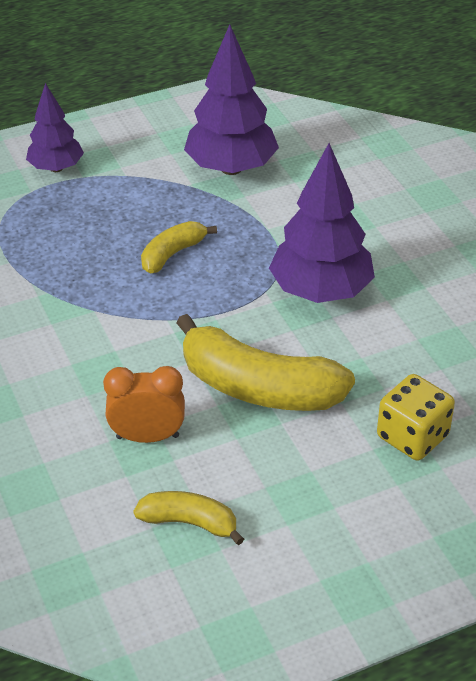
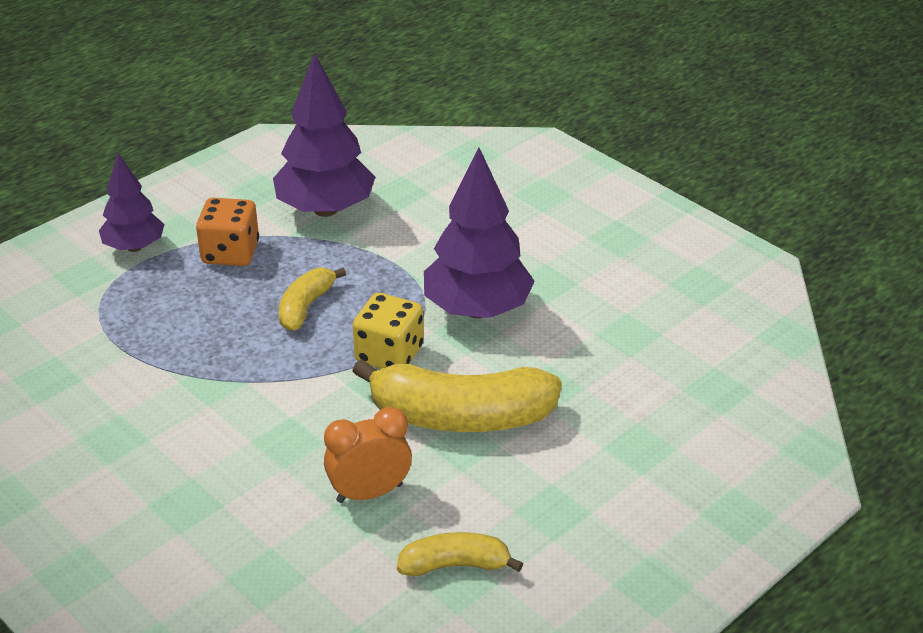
camera: 20 degrees left, 5 degrees down
yellow dice [377,374,455,461] -> yellow dice moved to [353,293,424,369]
none -> orange dice [196,198,259,266]

